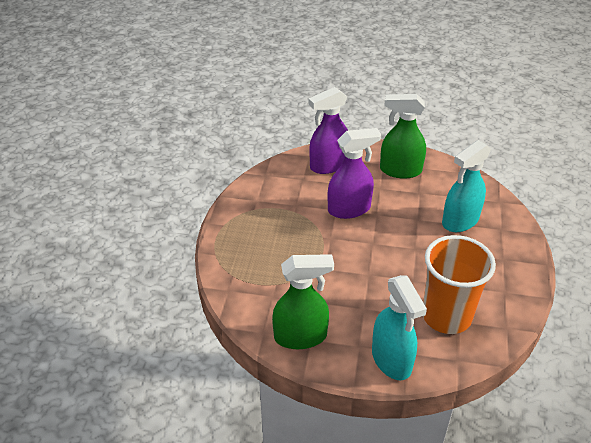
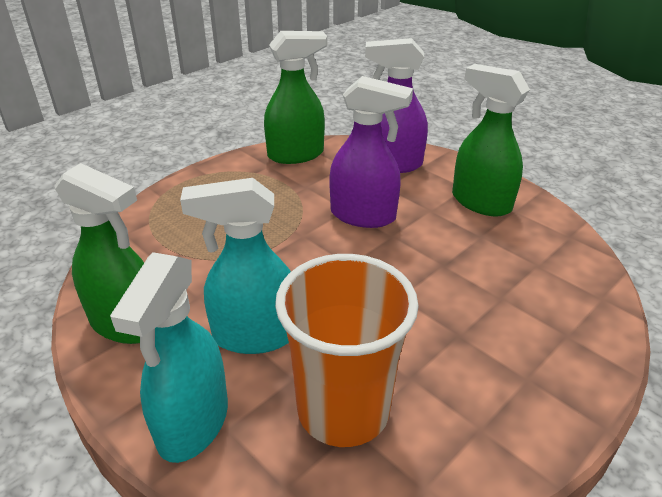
camera: 35 degrees right, 5 degrees down
turquoise spray bottle [442,140,491,232] -> turquoise spray bottle moved to [180,178,291,354]
none -> green spray bottle [264,31,327,164]

